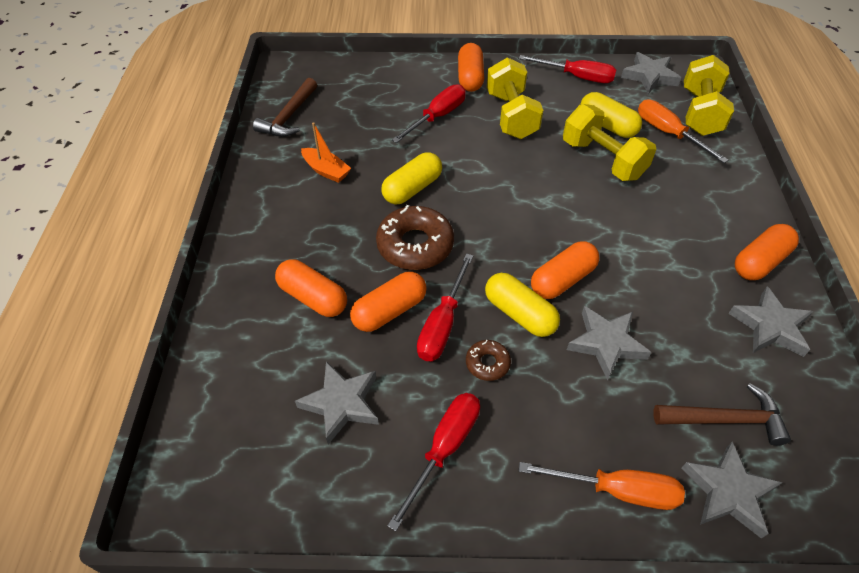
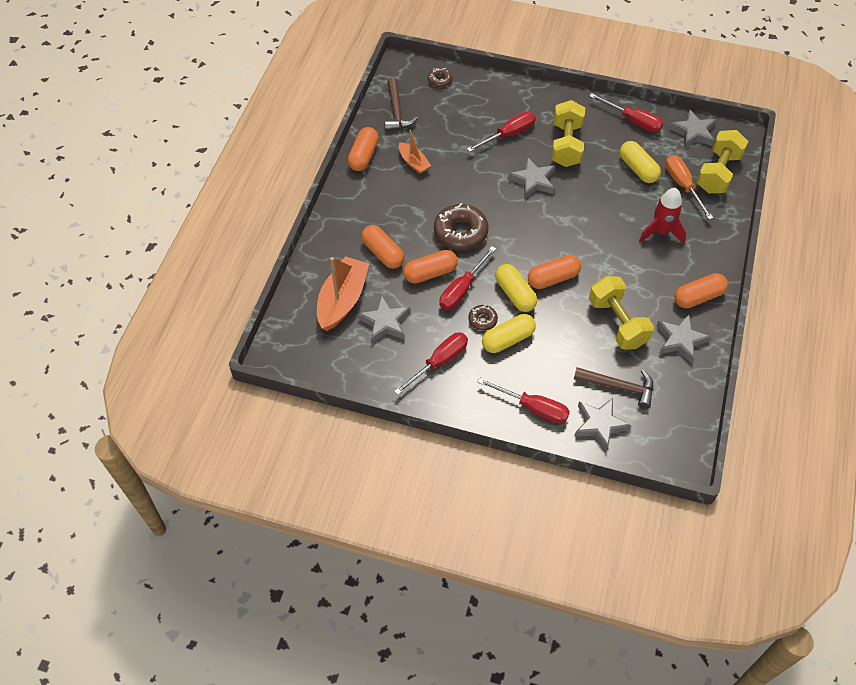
camera: 15 degrees right, 5 degrees up
brown hammer [253,78,317,137] -> brown hammer turned 45 degrees counterclockwise [384,78,418,131]
yellow capsule [381,152,442,205] -> yellow capsule moved to [482,314,536,353]
orange capsule [458,43,484,92] -> orange capsule moved to [347,127,379,171]
orange screwdriver [519,462,685,510] -> red screwdriver [478,378,570,424]
yellow dumbbell [563,104,656,181] -> yellow dumbbell moved to [589,276,654,350]
grey star [567,306,651,380] -> grey star moved to [508,157,555,198]
none -> orange boat [317,256,369,331]
none -> brown donut [428,68,452,87]
none -> red rocket [639,188,686,244]

